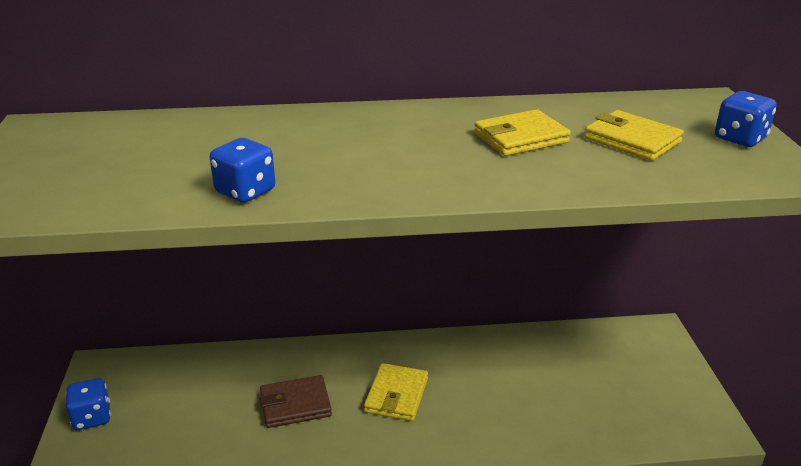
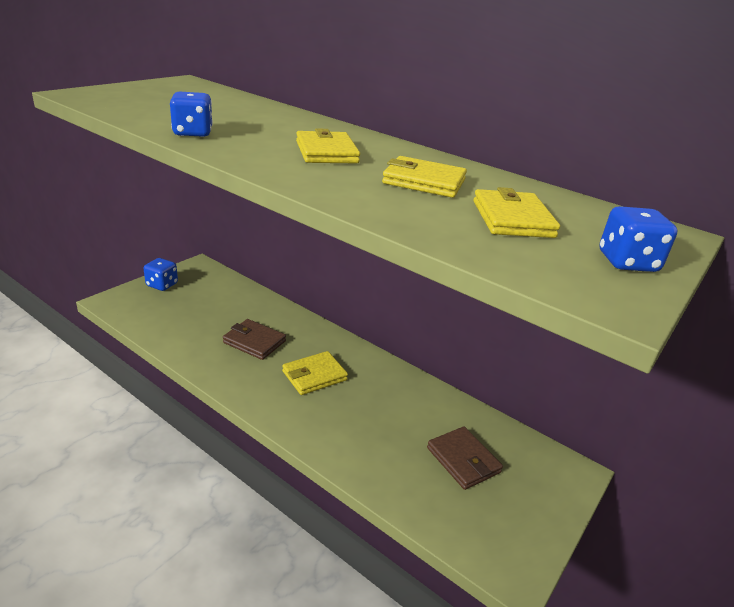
camera: 40 degrees right, 0 degrees up
none -> yellow wallet [296,128,360,163]
none -> brown wallet [427,427,503,490]

